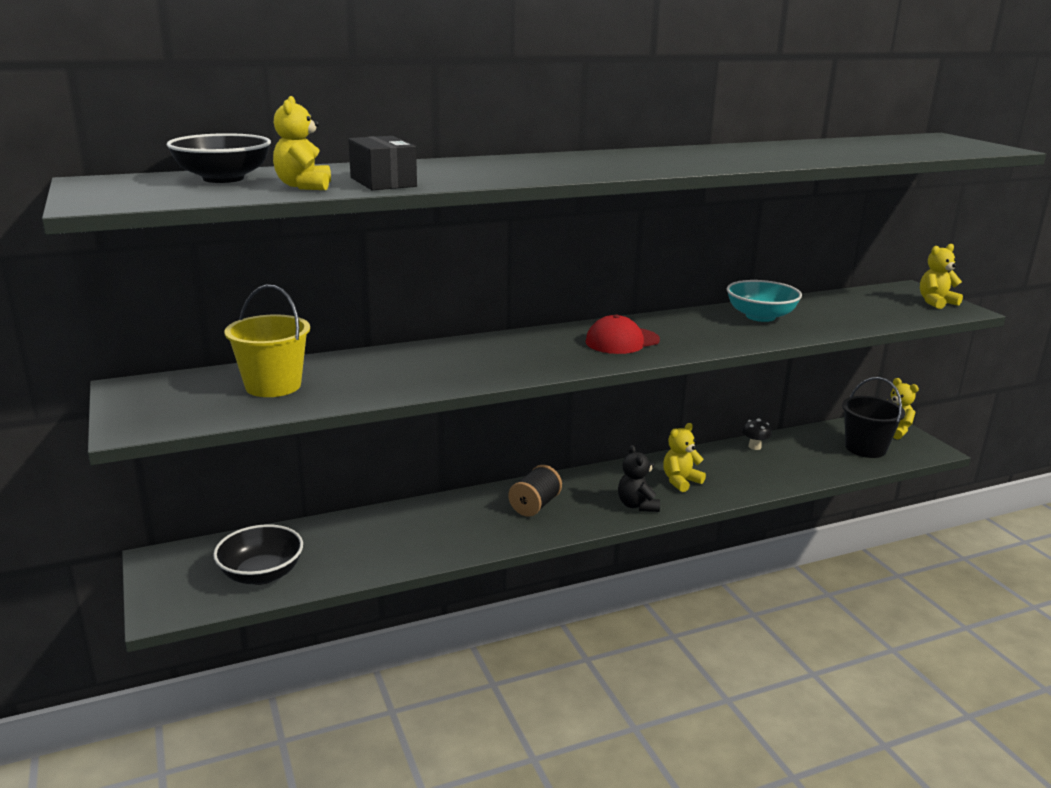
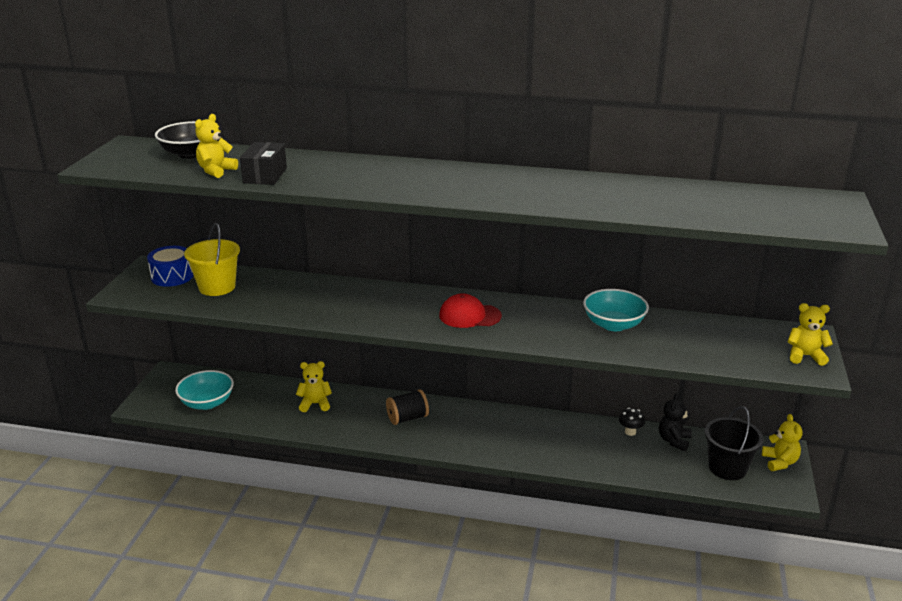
camera: 35 degrees right, 5 degrees up
black bowl [213,524,303,585] -> turquoise bowl [175,370,234,410]
black teddy bear [618,445,660,512] -> black teddy bear moved to [659,393,692,451]
yellow teddy bear [663,423,706,492] -> yellow teddy bear moved to [296,361,332,412]
none -> blue drum [147,246,193,287]

